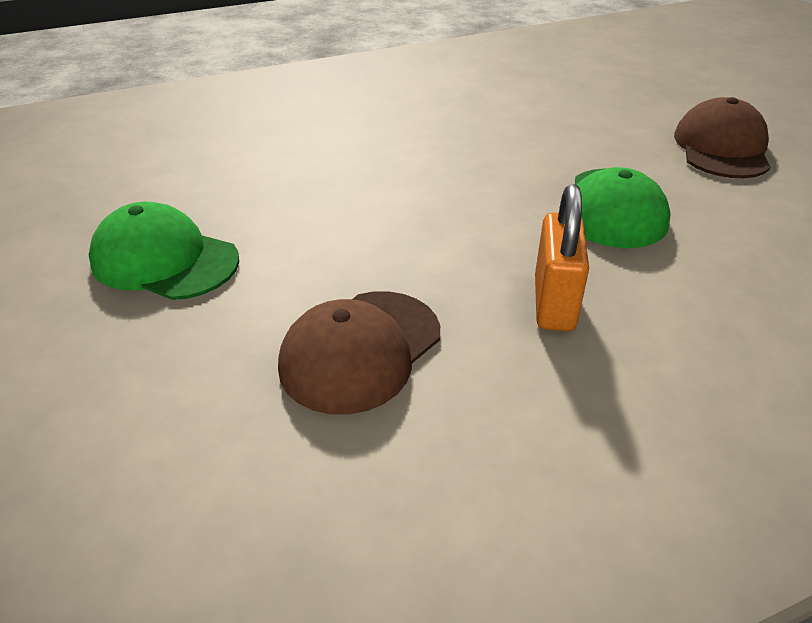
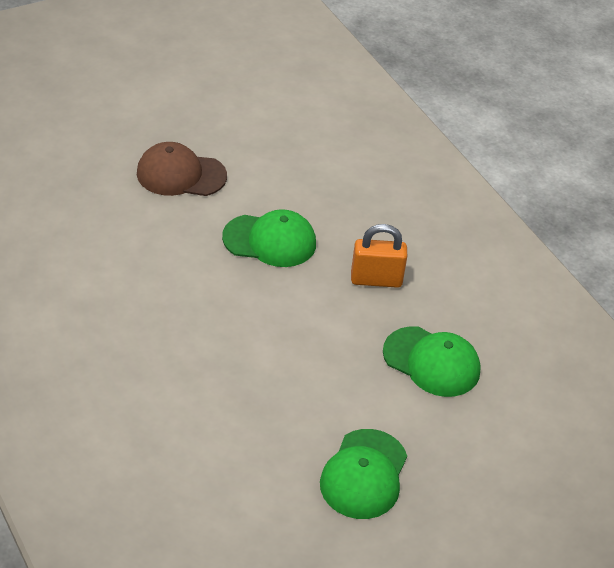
camera: 100 degrees left, 5 degrees up
brown cap [278,291,440,414] -> green cap [383,326,481,397]

